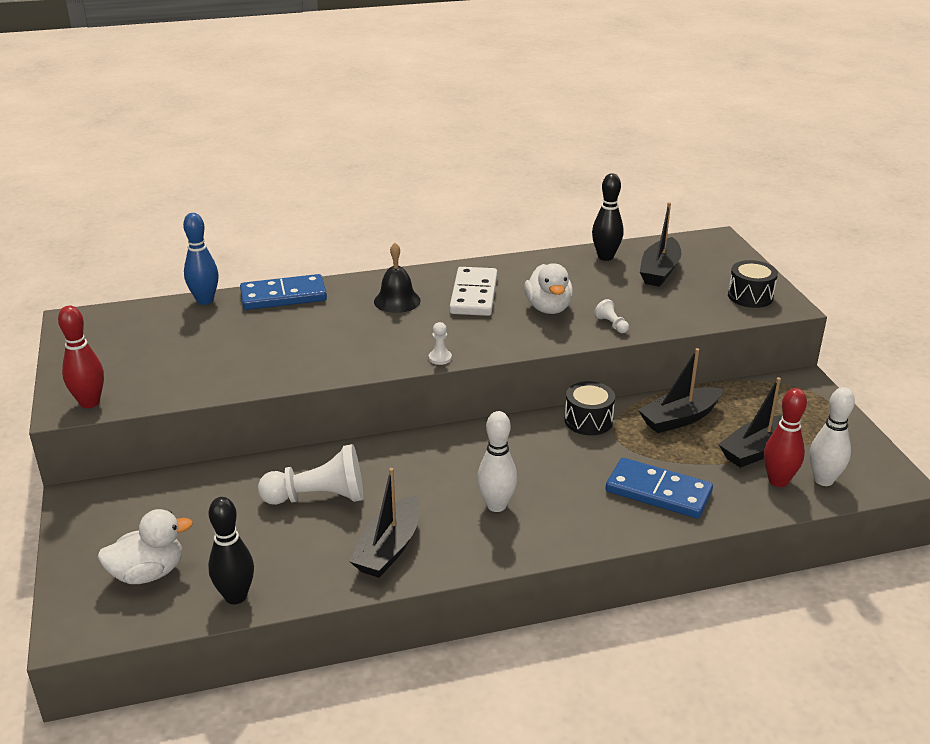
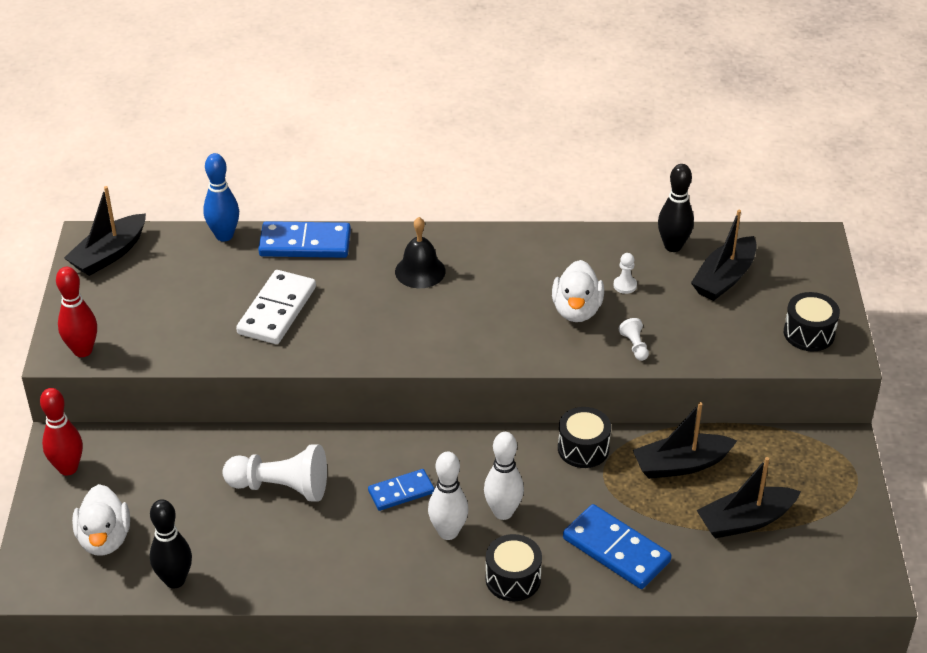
camera: 15 degrees right, 10 degrees up
white duck [97,509,193,584] -> white duck turned 90 degrees clockwise [72,484,130,556]
black boat [349,468,420,578] -> black boat moved to [64,186,146,276]
white pawn [429,322,452,365] -> white pawn moved to [613,253,637,294]
white domino [449,267,498,316] -> white domino moved to [236,270,316,344]
red bowling pin [764,388,807,487] -> red bowling pin moved to [40,388,83,476]
white bowling pin [810,387,855,486] -> white bowling pin moved to [484,432,524,520]
none -> blue domino [368,469,435,511]
none -> black drum [485,534,542,601]

